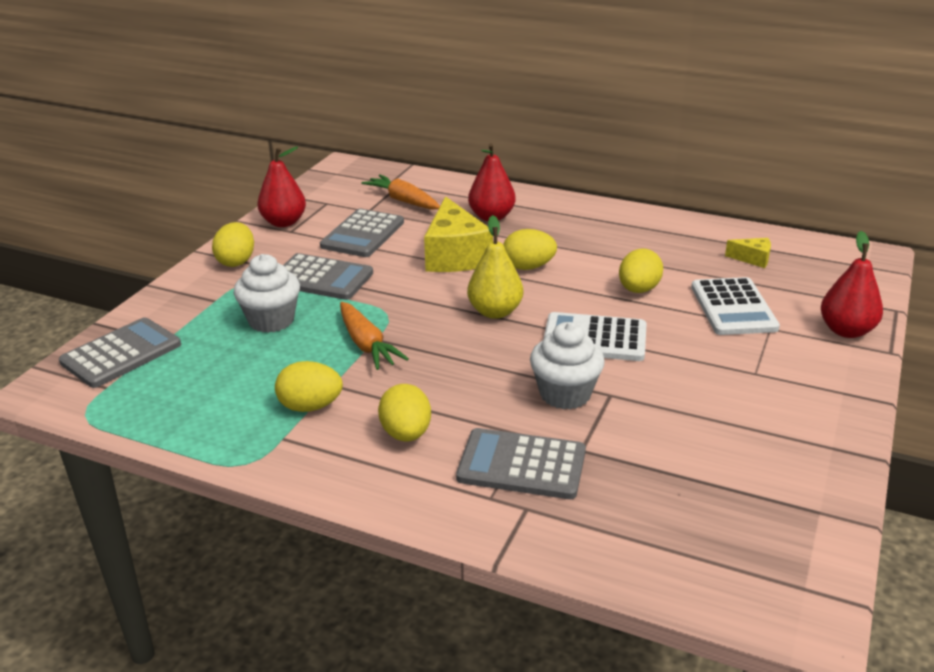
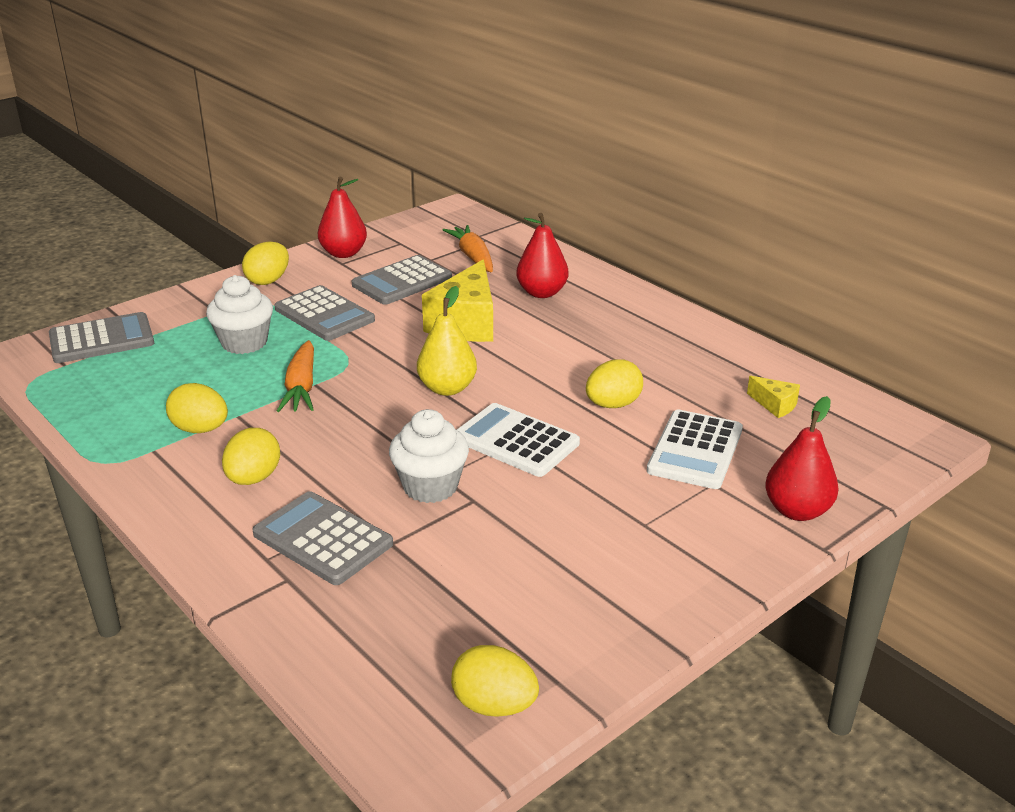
camera: 25 degrees right, 0 degrees up
yellow egg [503,229,557,270] -> yellow egg moved to [451,645,539,717]

